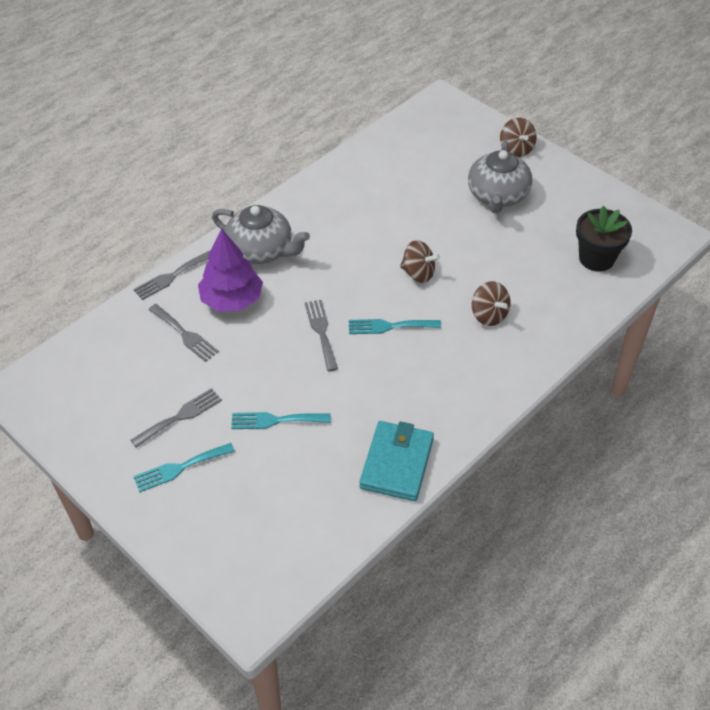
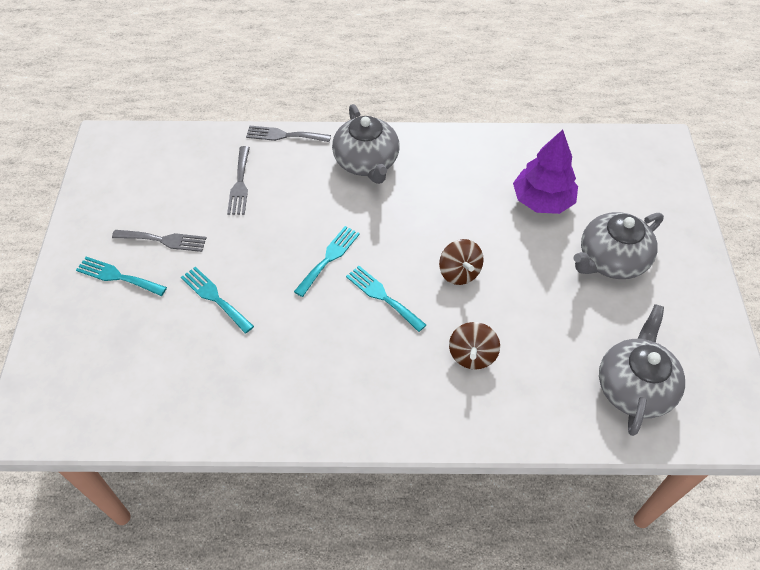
camera: 45 degrees right, 5 degrees up
purple tree [198,229,263,312] -> purple tree moved to [513,130,578,214]
grey fork [305,300,338,371] -> turquoise fork [294,226,360,297]
turquoise wallet [359,421,434,501] -> none
brown spinning top [500,118,537,157] -> none
black flower pot [576,206,632,272] -> grey teapot [599,304,685,436]

